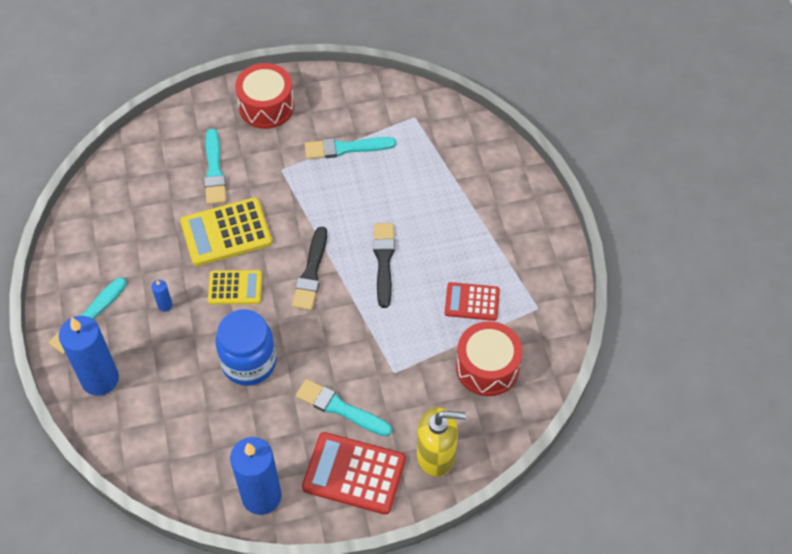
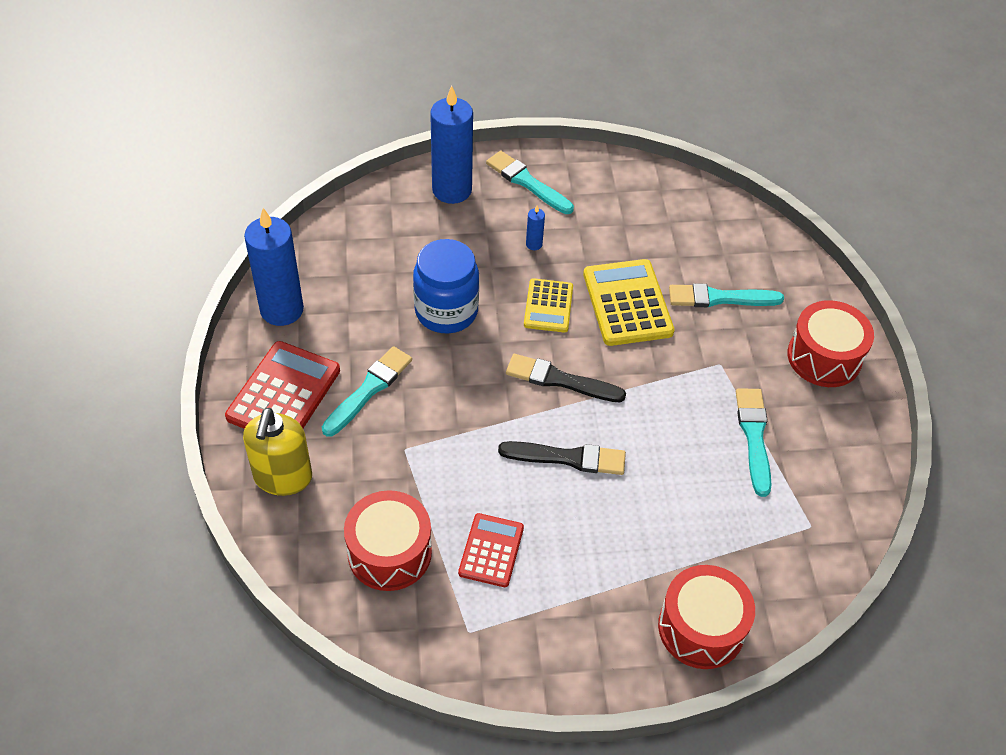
camera: 95 degrees right, 5 degrees down
none -> red drum [658,565,755,669]

